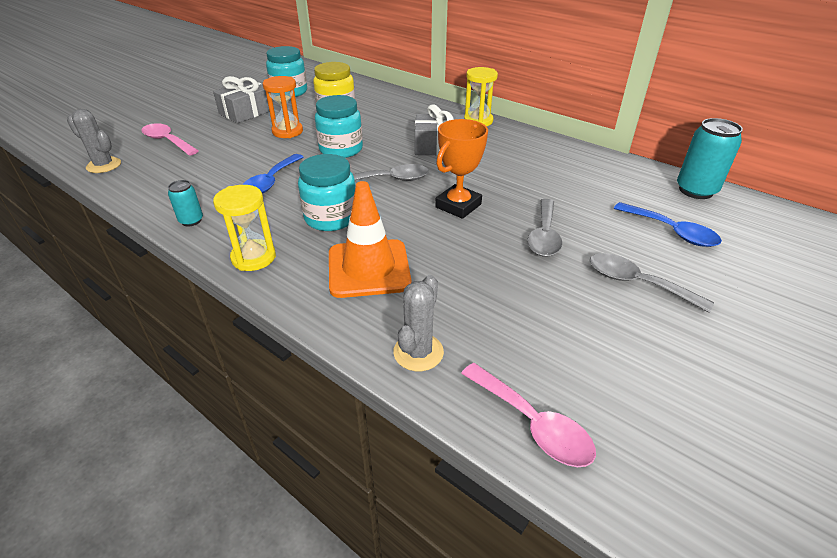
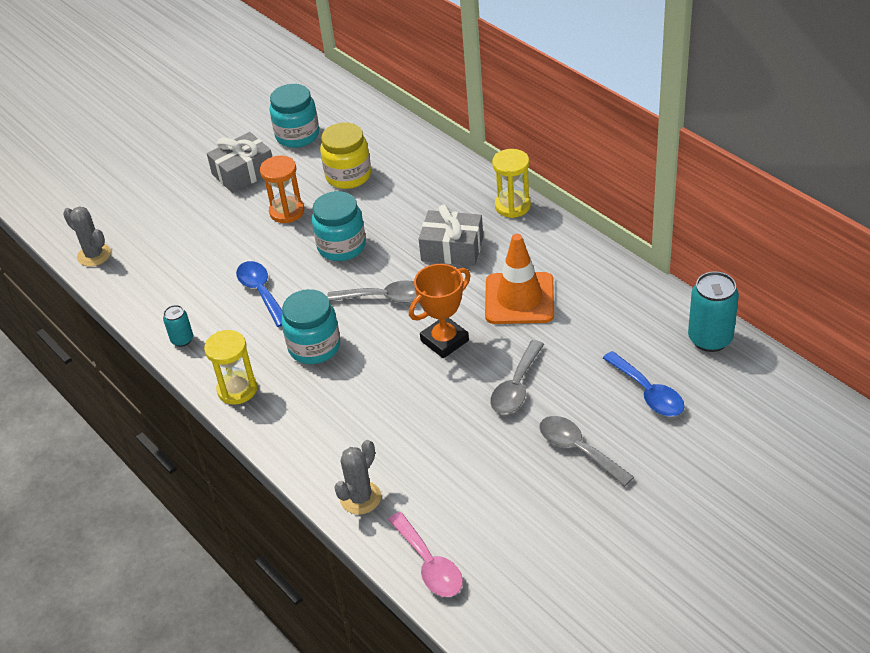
camera: 15 degrees right, 5 degrees up
pink spoon [141,123,199,156] -> none
blue spoon [242,154,303,194] -> blue spoon turned 120 degrees clockwise [236,261,283,327]
orange traffic cone [329,181,412,298] -> orange traffic cone moved to [485,234,554,324]

